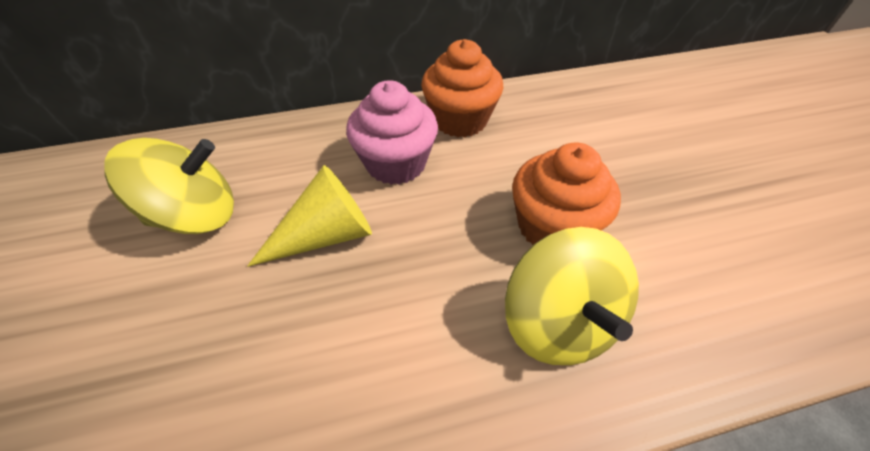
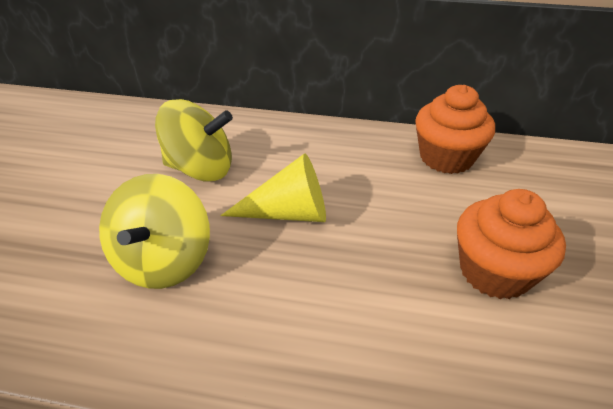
camera: 25 degrees right, 10 degrees down
pink cupcake [346,80,438,185] -> none
yellow spinning top [505,227,639,365] -> yellow spinning top moved to [99,174,210,289]

